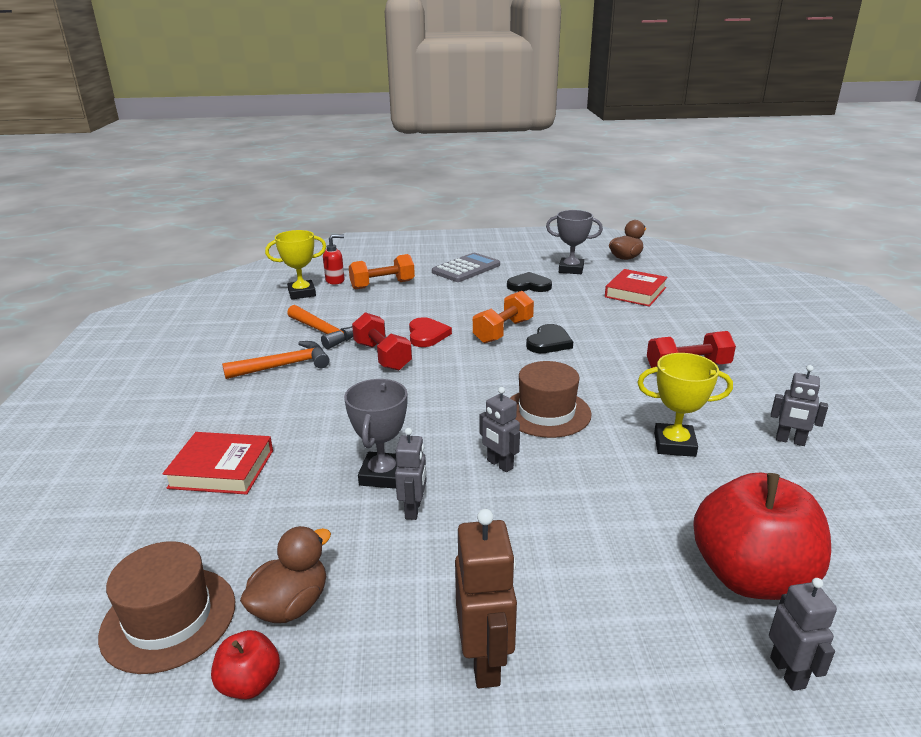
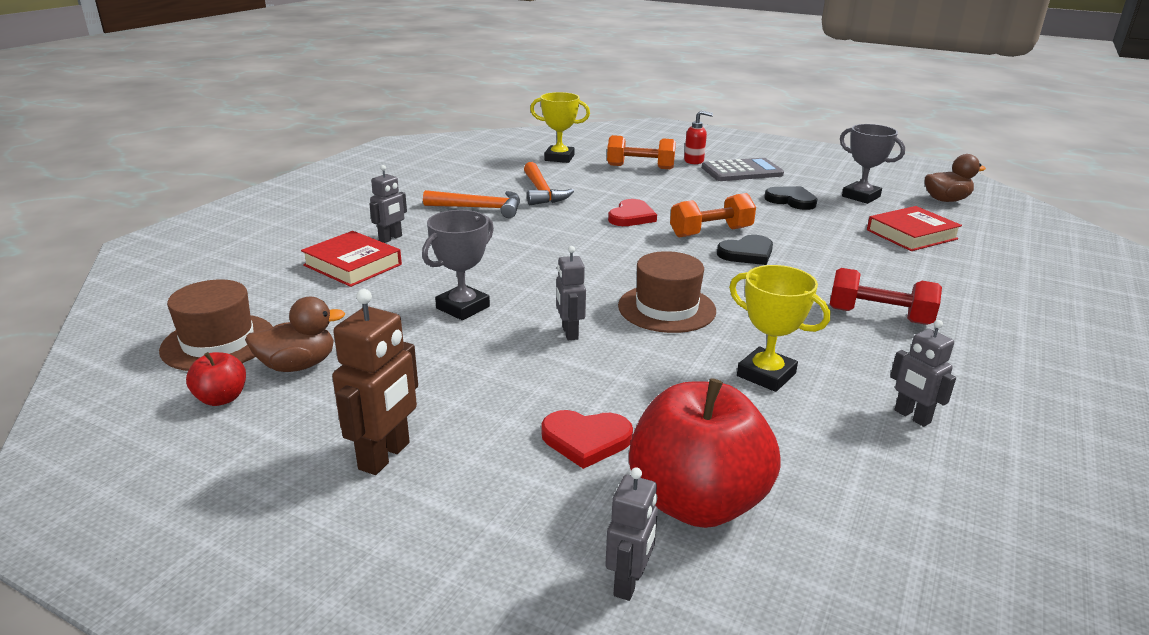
camera: 30 degrees right, 0 degrees up
red soap dispenser [323,234,344,285] -> red soap dispenser moved to [684,110,713,164]
red dumbbell [352,312,412,371] -> none
grey robot [395,428,427,520] -> grey robot moved to [369,165,407,243]
none -> red heart [541,410,633,469]

